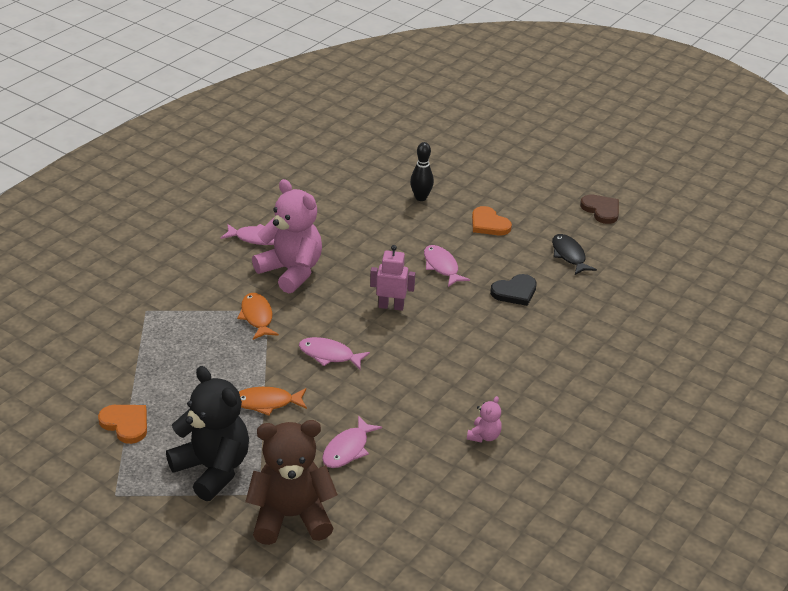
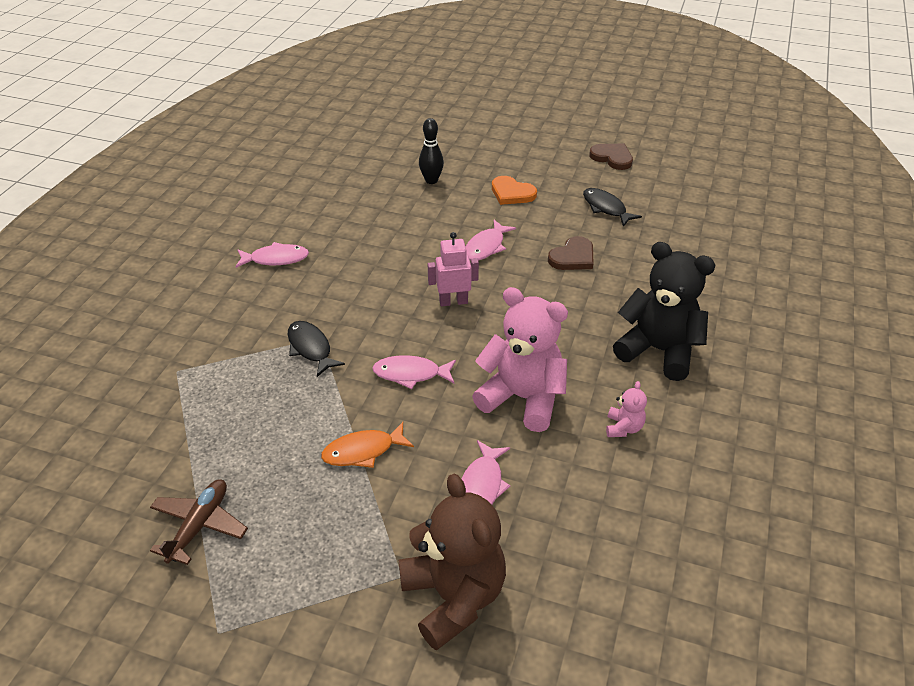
camera: 15 degrees left, 5 degrees up
orange heart [98,405,147,444] -> brown plane [150,479,248,565]
black teddy bear [166,366,249,501] -> black teddy bear moved to [613,242,715,381]
orange fish [237,293,279,340] -> black fish [288,321,345,377]
brown teddy bear [245,420,338,545] -> brown teddy bear turned 90 degrees clockwise [399,474,506,650]
pink teddy bear [252,179,322,293] -> pink teddy bear moved to [472,287,568,432]
pink fish [424,245,470,287] -> pink fish turned 105 degrees counterclockwise [466,220,516,260]
black heart [490,274,537,306] -> brown heart [548,236,594,270]

